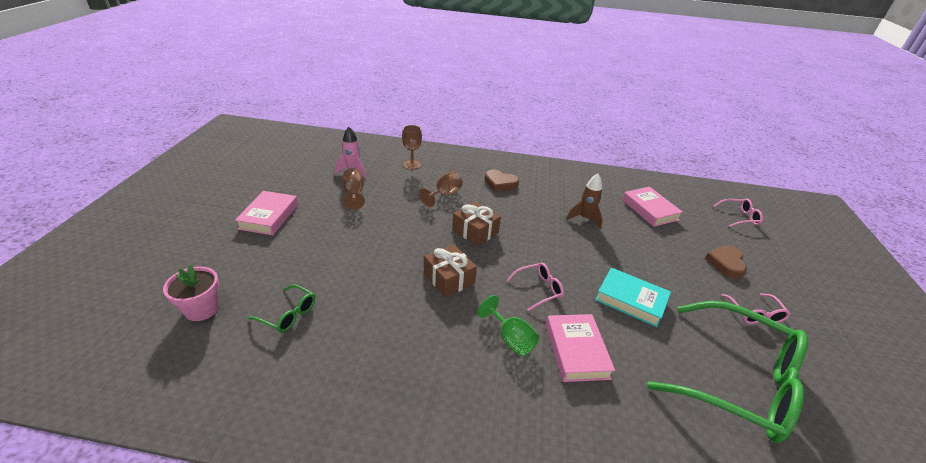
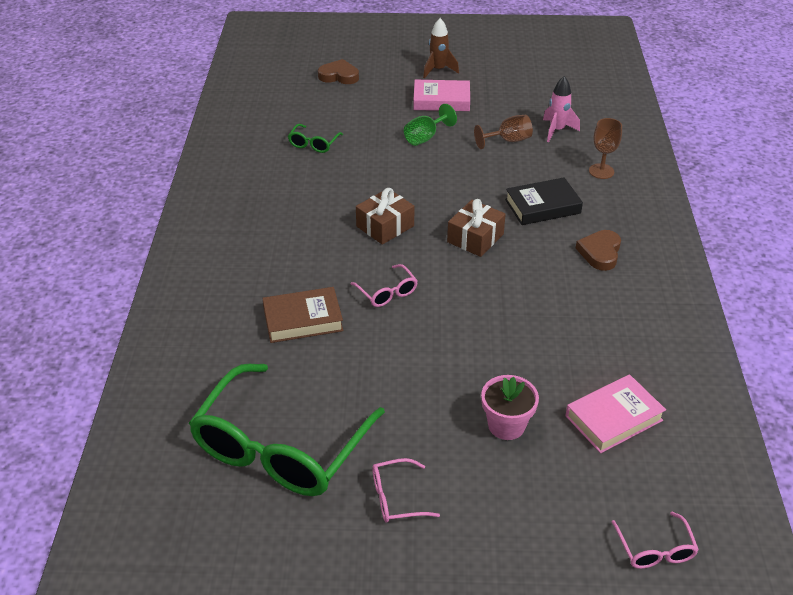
camera: 85 degrees right, 5 degrees up
pink flower pot [163,265,219,321] -> pink flower pot moved to [481,375,539,440]
brown goblet [419,171,463,207] -> black book [505,177,583,225]
green goblet [478,295,539,356] -> green goblet moved to [404,104,457,146]
pink book [546,314,615,382] -> brown book [262,287,344,343]
brown rocket [566,173,603,229] -> brown rocket moved to [423,18,459,78]
turquoise book [595,268,671,327] -> none
brown heart [705,245,746,279] -> brown heart moved to [318,59,359,84]

